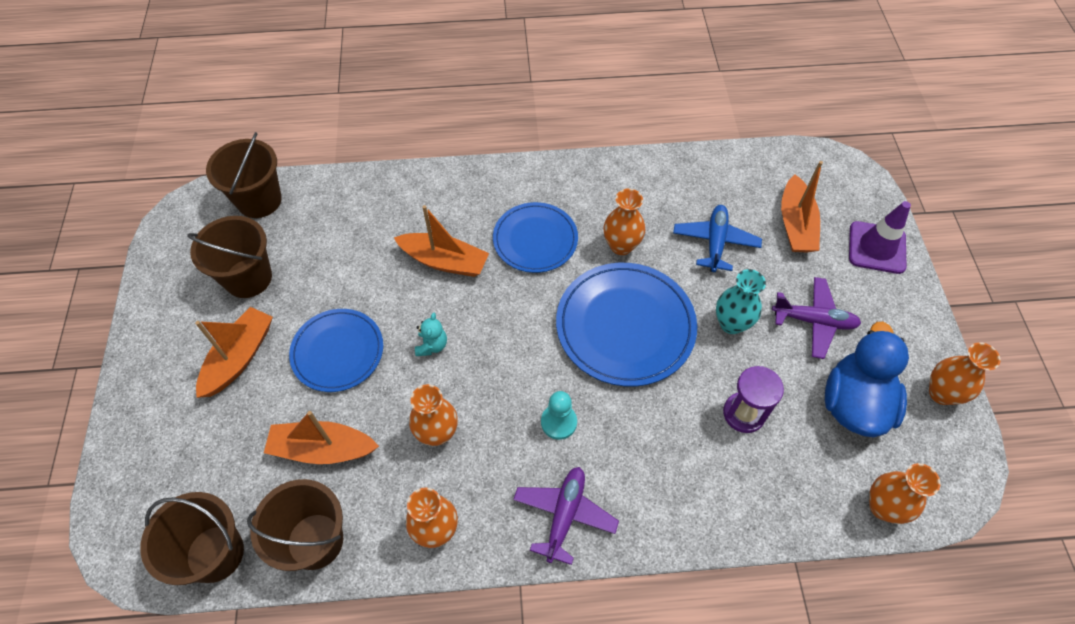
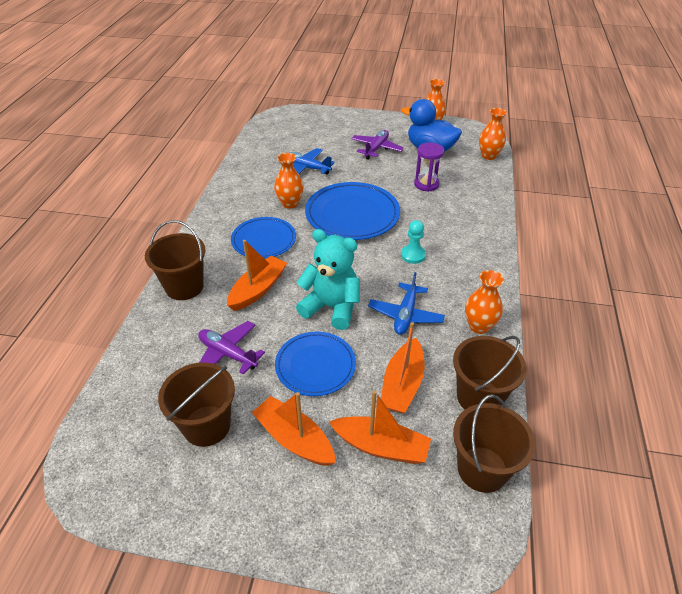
camera: 75 degrees left, 15 degrees down
brown bucket [206,132,281,218] -> brown bucket moved to [145,220,206,300]
orange vase [409,384,458,446] -> blue plane [368,272,445,335]
turquoise teddy bear [415,313,447,356] -> turquoise teddy bear [296,229,360,330], size x2.23
purple plane [513,467,619,565] -> purple plane moved to [198,321,265,375]
turquoise vase [716,269,766,334] -> none
orange boat [781,161,823,252] -> orange boat moved to [329,390,431,464]
purple traffic cone [849,201,911,274] -> none

